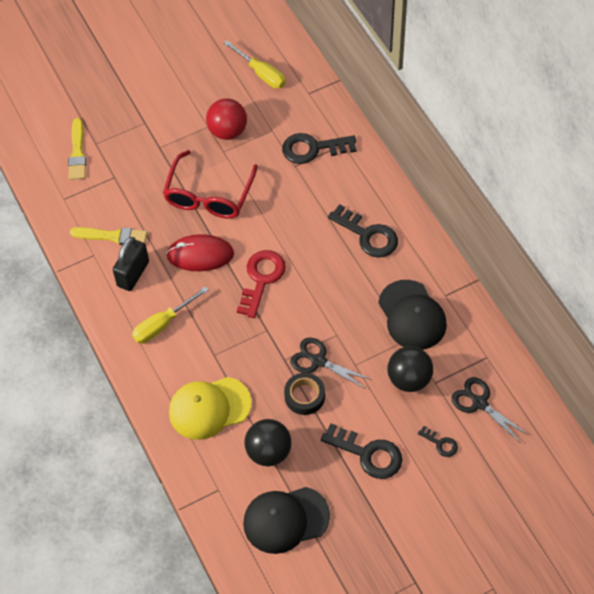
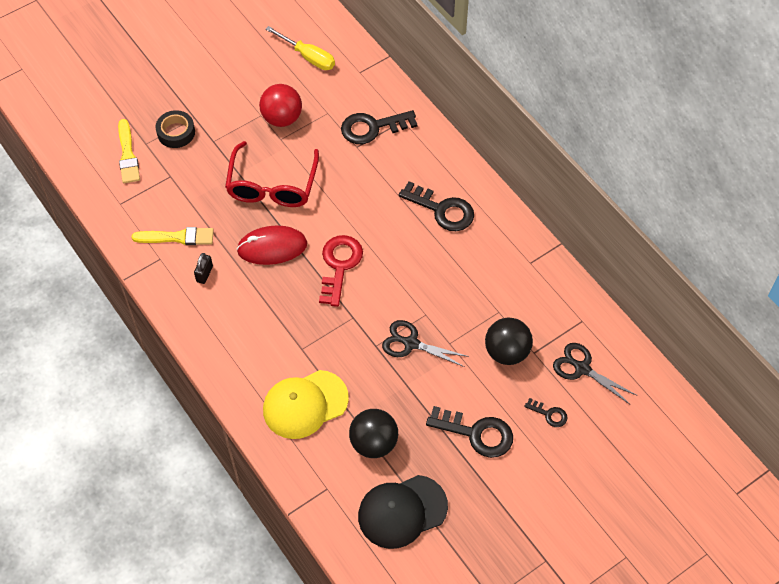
camera: 10 degrees left, 0 degrees up
black padlock [113,237,149,291] -> black padlock [194,253,213,284], size x0.55
yellow screwdriver [132,287,208,343] -> none
black tape [284,373,325,415] -> black tape moved to [155,110,195,148]
black cap [378,280,447,350] -> none

